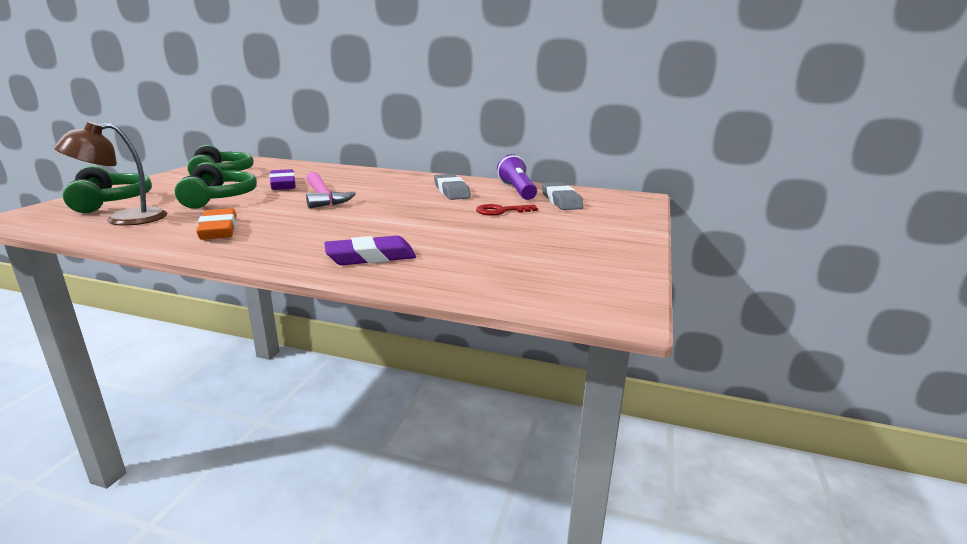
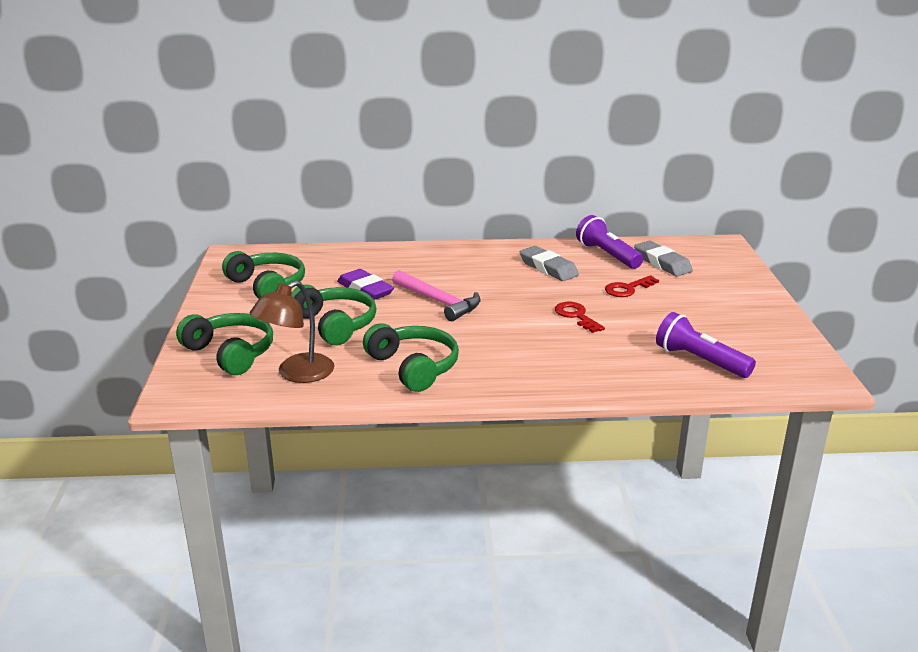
camera: 20 degrees left, 5 degrees up
orange eraser [196,208,237,240] -> green headphones [363,323,459,392]
purple eraser [324,236,416,265] -> none
none -> red key [555,302,605,333]
none -> purple flashlight [656,312,756,378]

